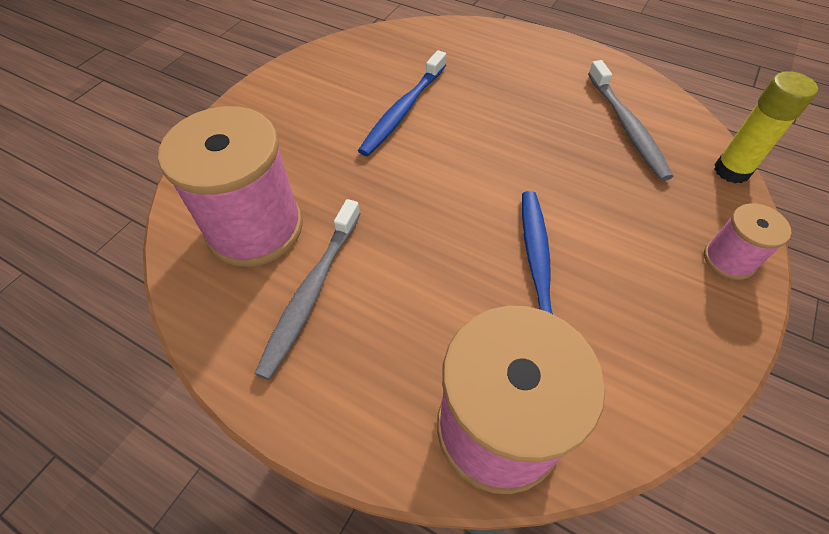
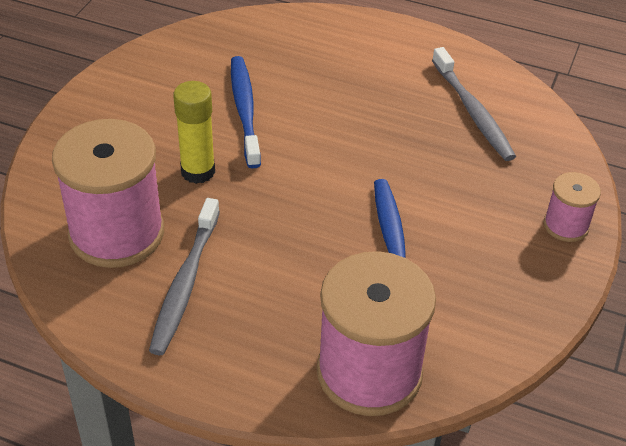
camera: 10 degrees left, 10 degrees down
blue toothbrush [358,50,446,156] -> blue toothbrush turned 150 degrees clockwise [231,56,261,168]
yellow glue stick [714,71,818,183] -> yellow glue stick moved to [173,81,215,184]

